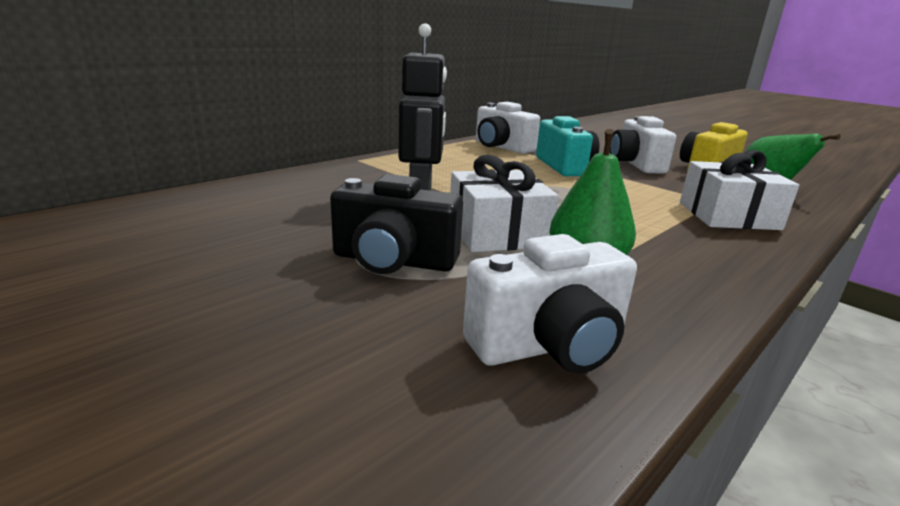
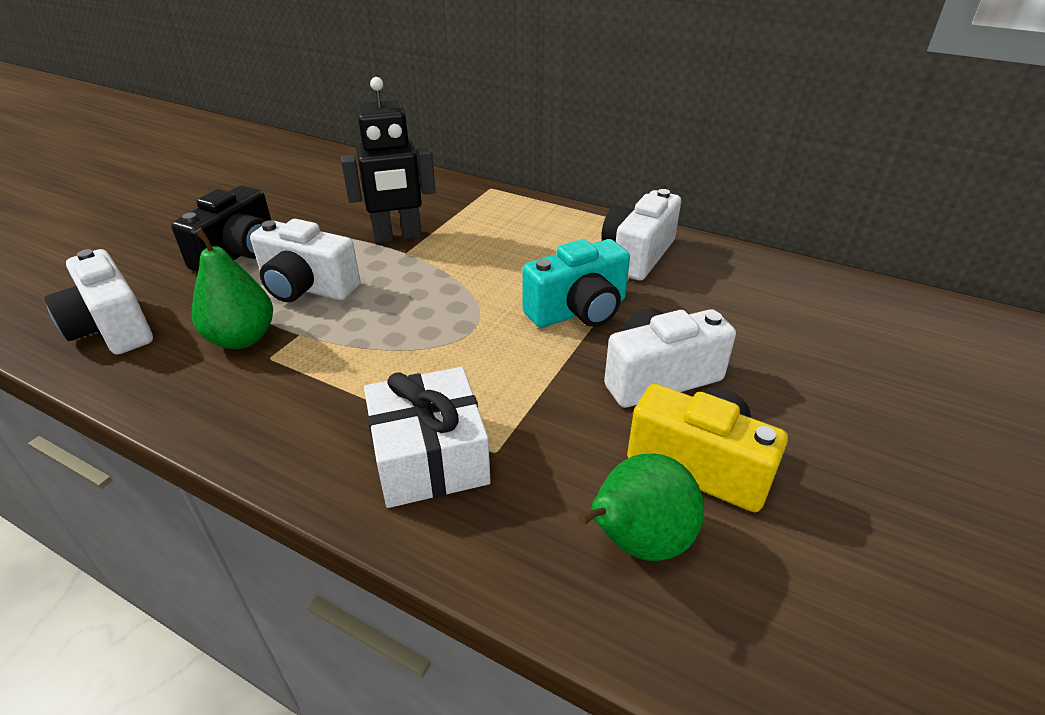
camera: 75 degrees right, 15 degrees up
black camera [330,174,463,274] -> black camera turned 150 degrees counterclockwise [171,185,271,272]
white gift [450,155,559,252] -> white camera [250,219,360,302]

